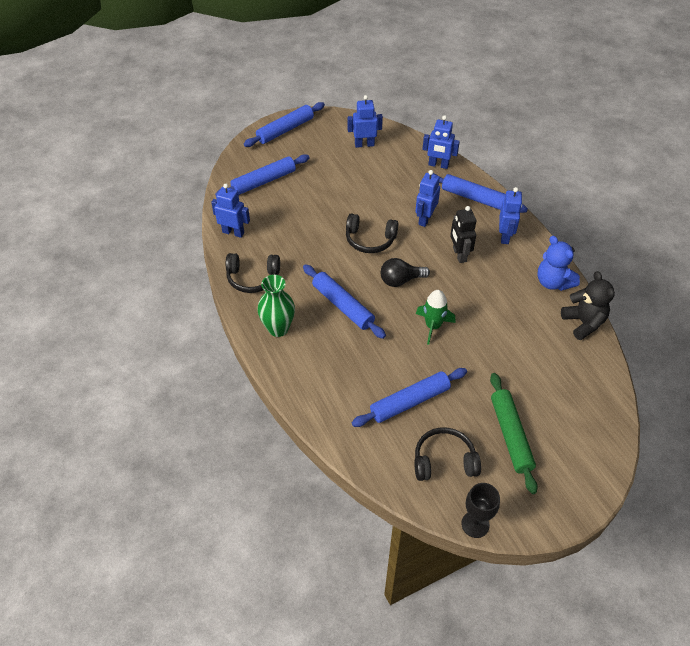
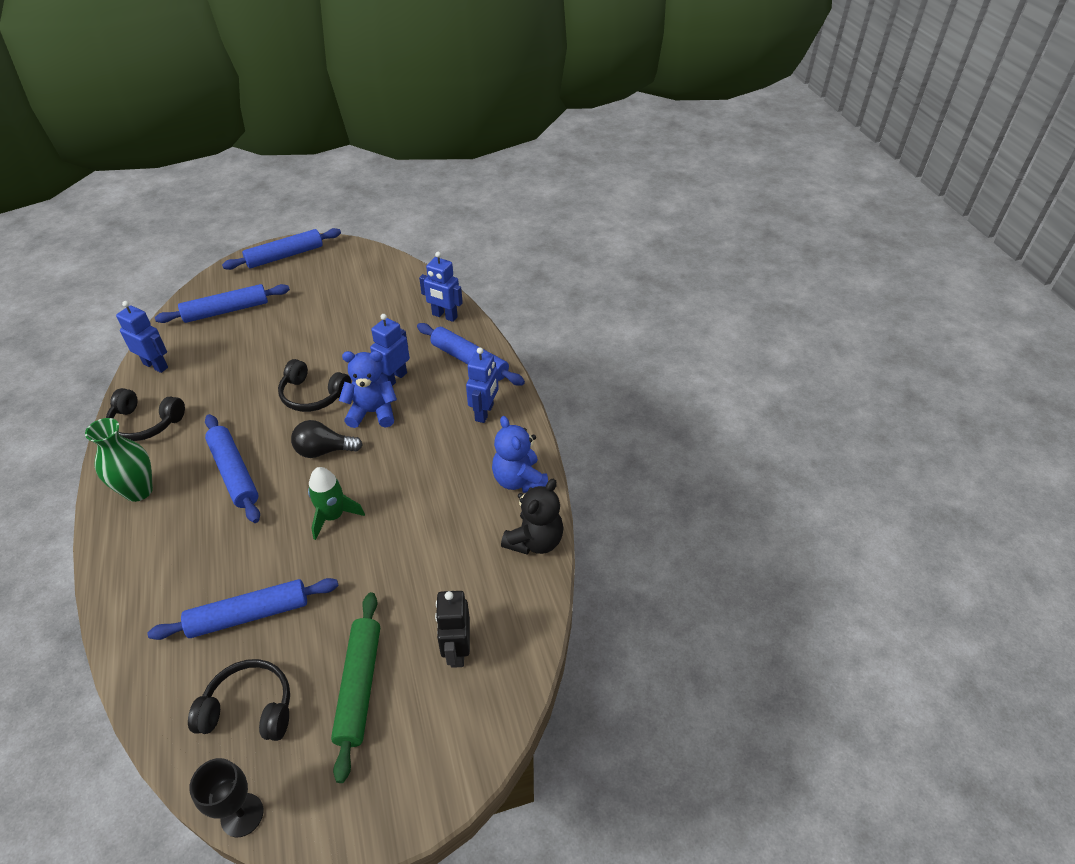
camera: 10 degrees right, 5 degrees down
blue robot [348,95,383,148] -> none
black robot [450,206,476,263] -> black robot moved to [435,591,470,668]
black teddy bear [561,271,615,340] -> black teddy bear turned 45 degrees clockwise [501,479,564,555]
none -> blue teddy bear [339,351,397,428]

